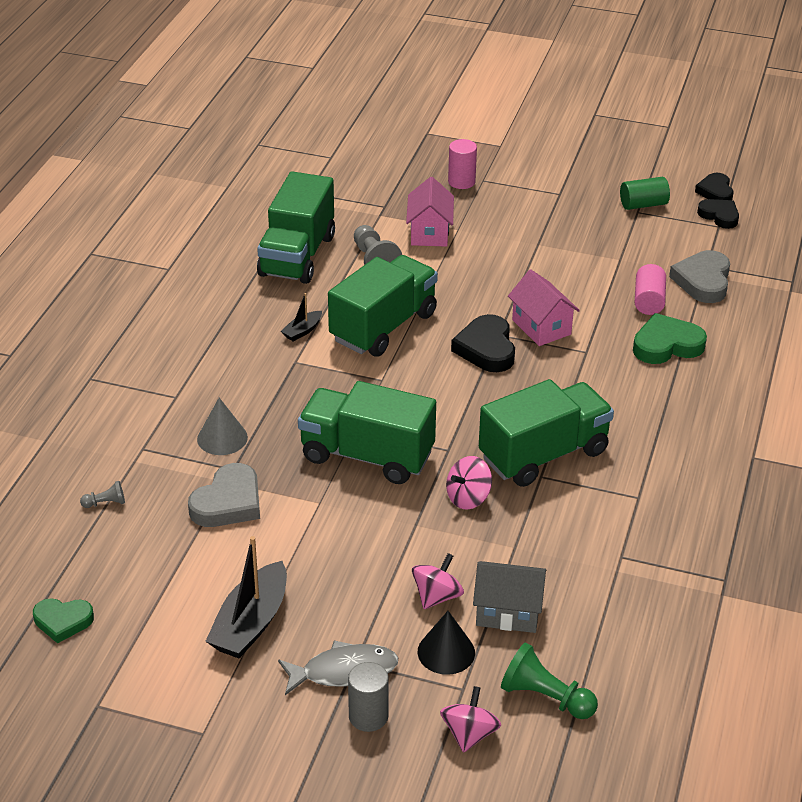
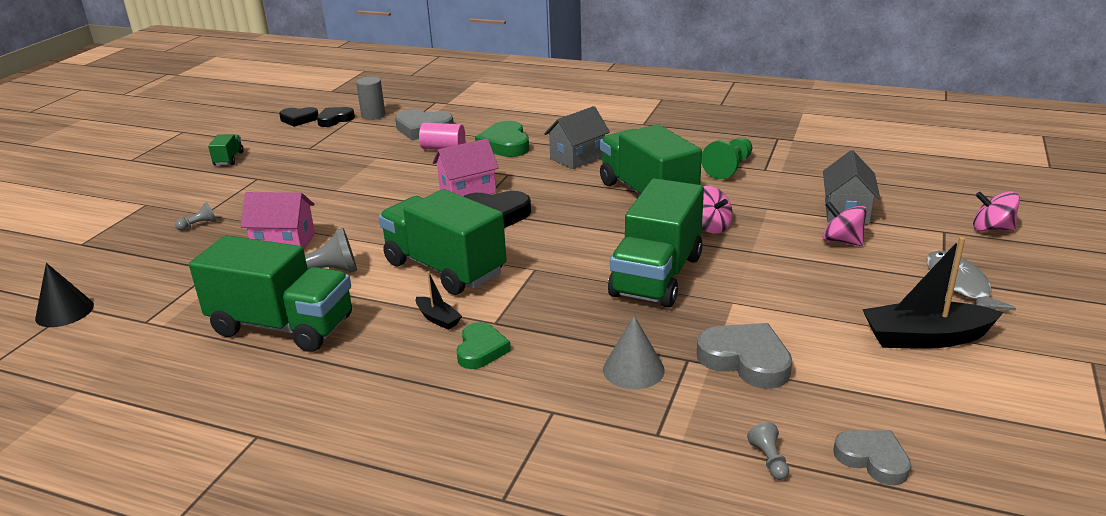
camera: 85 degrees left, 10 degrees down
green heart [33,598,94,644] -> green heart moved to [457,322,511,369]
black boat [205,536,287,659] -> black boat turned 150 degrees clockwise [862,237,1003,349]
grey cylinder [348,662,389,732] -> grey cylinder moved to [356,77,385,120]
black cone [418,611,475,675] -> black cone moved to [35,263,94,327]
pink cylinder [448,139,477,189] -> grey pawn [175,202,216,231]
green pawn [501,642,598,719] -> green pawn moved to [701,137,752,179]
green cylinder [620,177,670,210] -> none
none -> green truck [208,134,244,165]
none -> grey house [544,106,610,169]
none -> grey heart [833,430,911,485]

